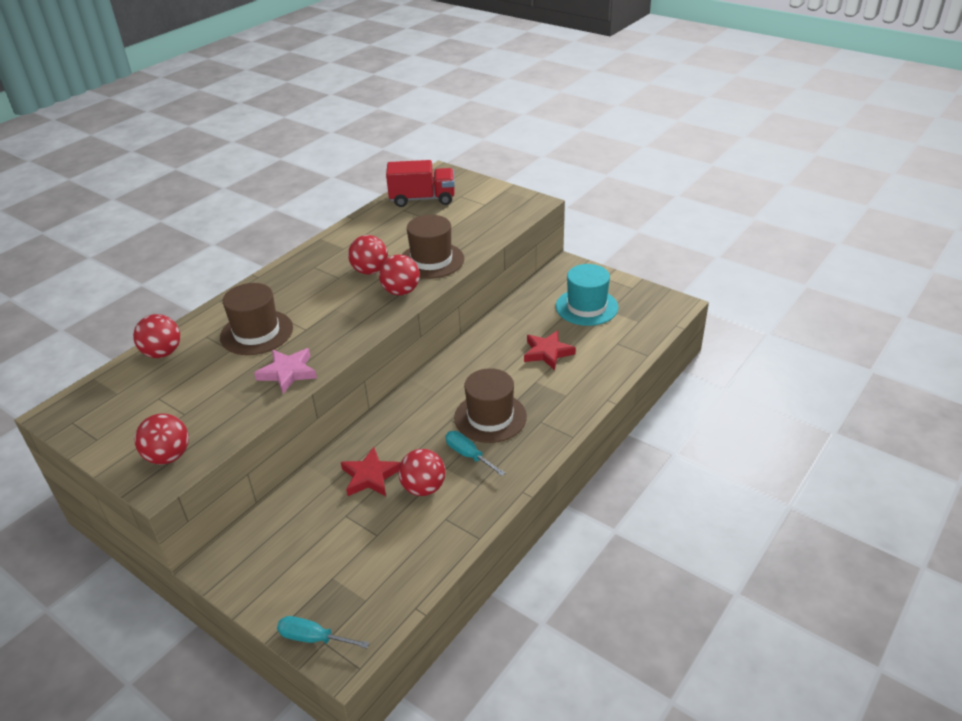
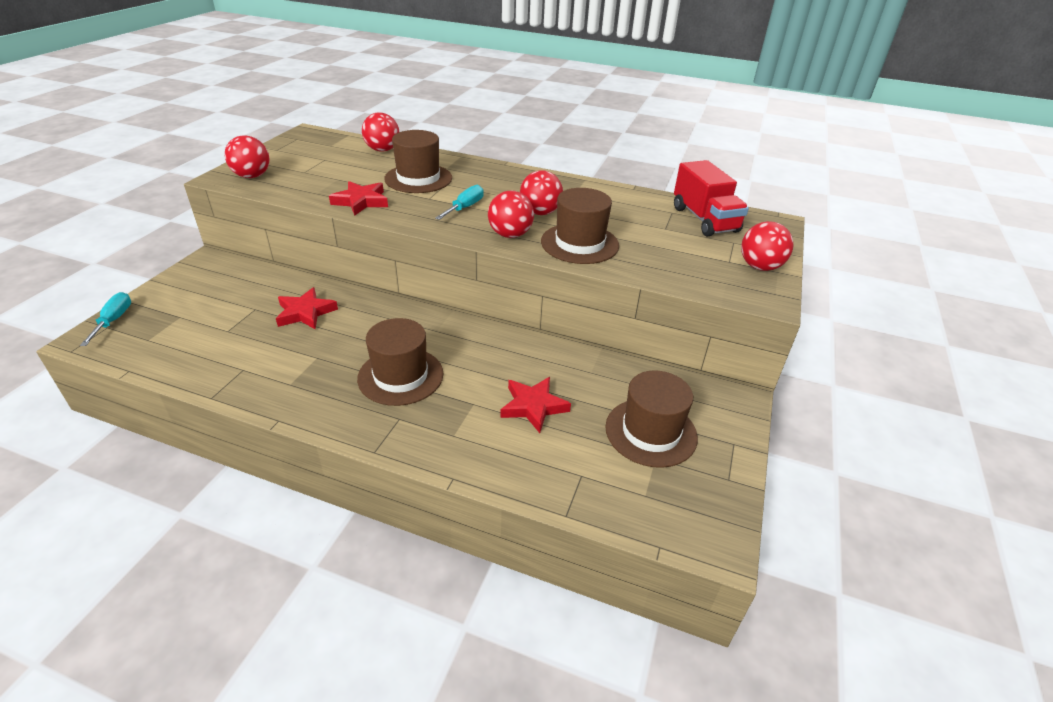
camera: 70 degrees right, 0 degrees up
pink star [254,348,317,394] -> red star [329,181,388,216]
red ball [398,449,446,496] -> red ball moved to [741,221,794,271]
turquoise screwdriver [445,431,505,476] -> turquoise screwdriver moved to [435,185,484,220]
turquoise hat [556,264,618,326] -> brown hat [605,370,698,468]

